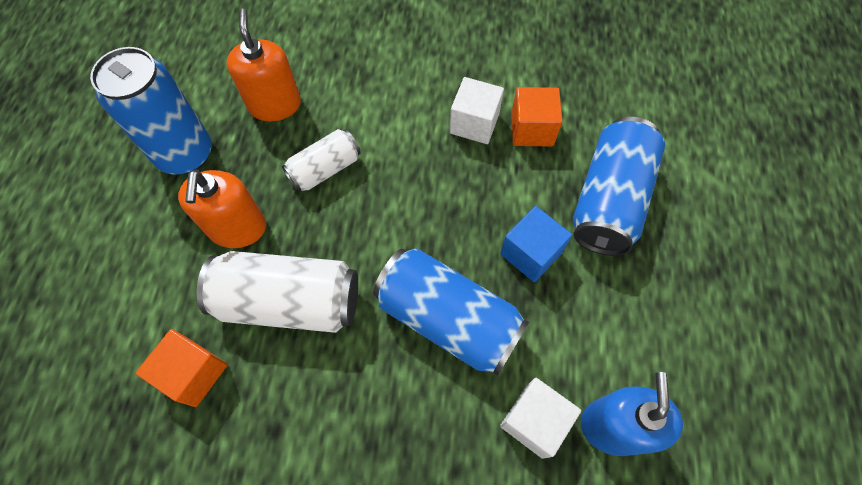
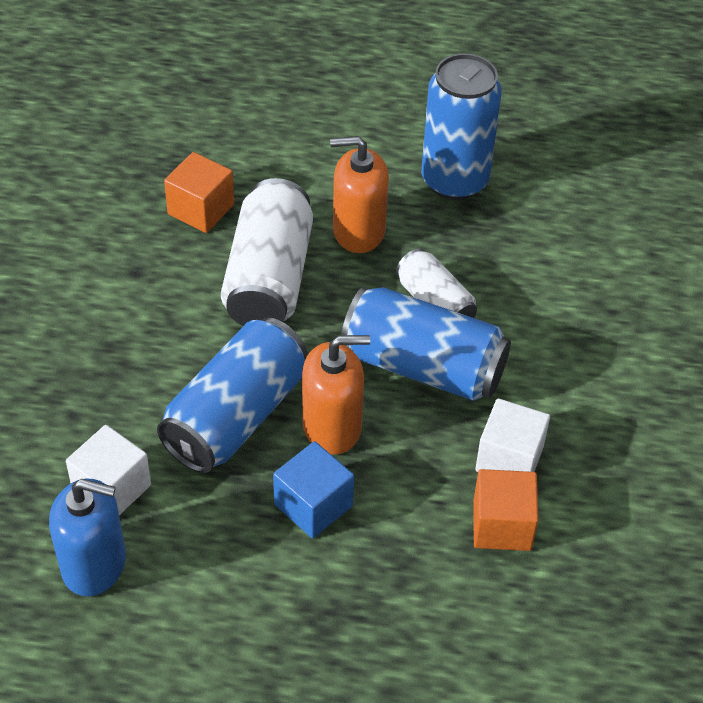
camera: 90 degrees right, 15 degrees down
orange soap dispenser [227,9,301,122] -> orange soap dispenser moved to [302,335,370,454]
blue can [573,117,665,256] -> blue can moved to [341,287,511,401]

